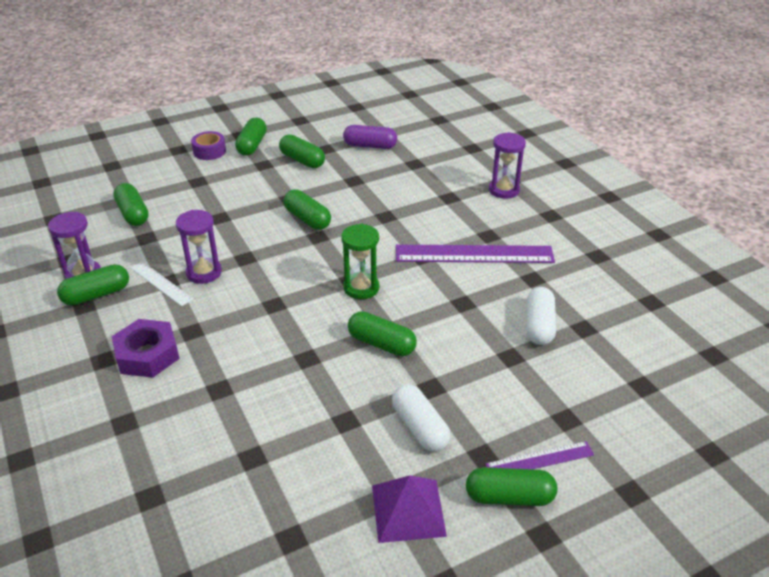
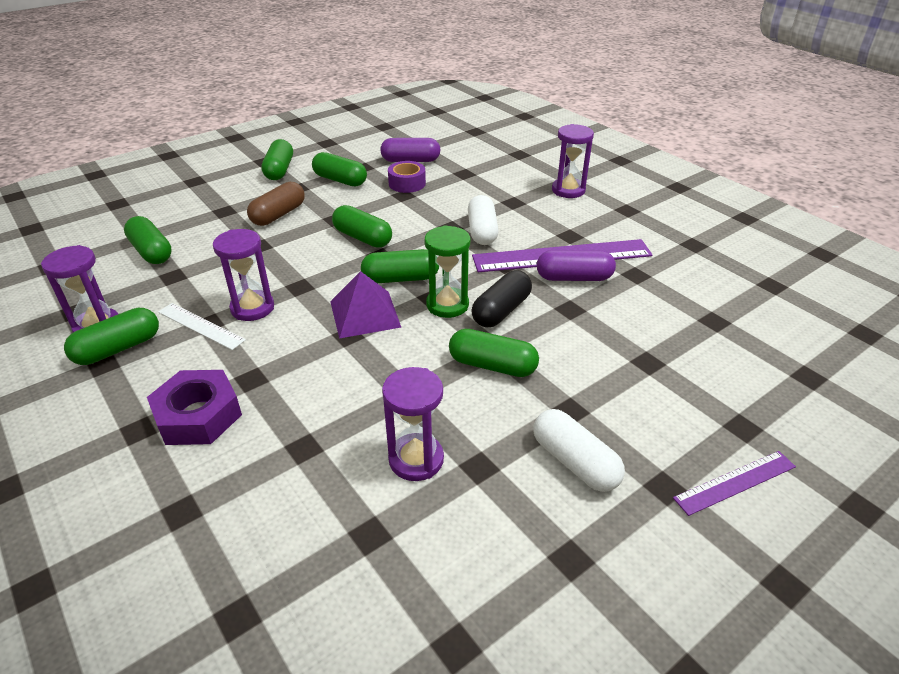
camera: 10 degrees left, 0 degrees up
purple tape [191,131,226,160] -> purple tape moved to [388,161,426,193]
purple pyramid [372,475,447,543] -> purple pyramid moved to [330,271,401,339]
green capsule [466,467,557,506] -> green capsule moved to [361,249,439,283]
white capsule [527,287,556,345] -> white capsule moved to [468,195,499,245]
none -> brown capsule [247,182,305,226]
none -> purple hourglass [382,367,444,481]
none -> black capsule [471,270,532,327]
none -> purple capsule [537,250,616,281]

